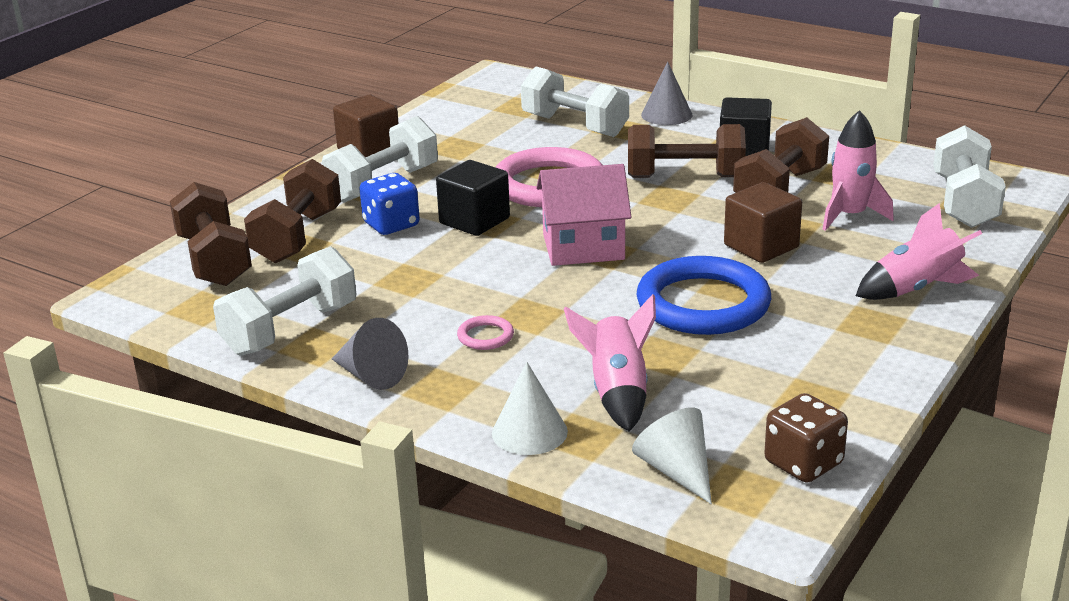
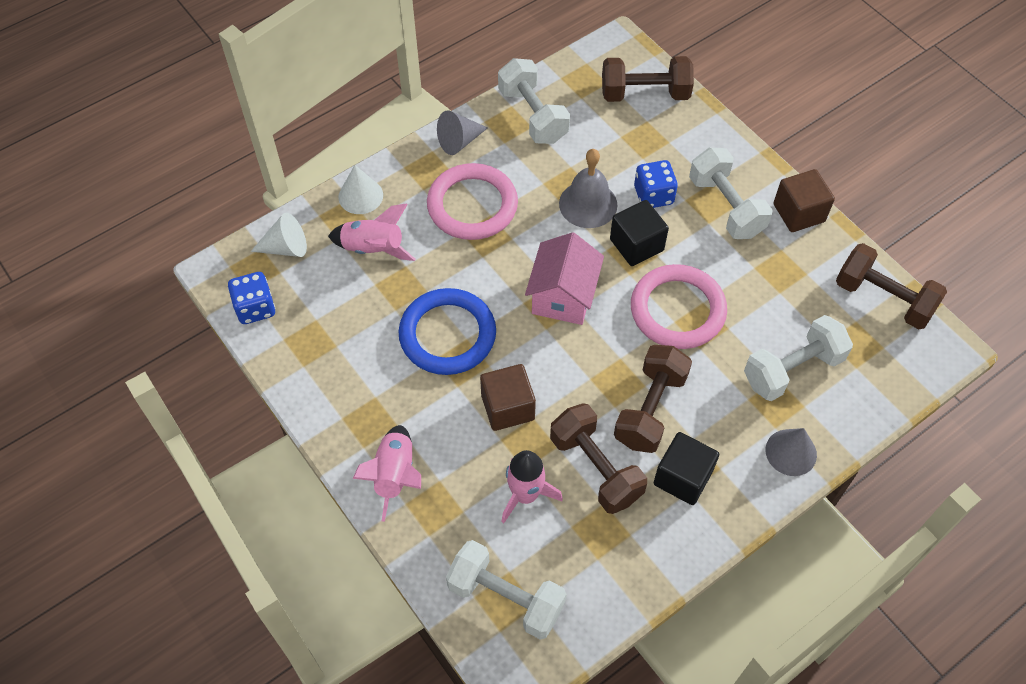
camera: 110 degrees right, 30 degrees up
brown dumbbell [244,159,341,263] -> brown dumbbell moved to [836,243,947,329]
pink ring [457,315,514,350] -> pink ring [427,163,518,240], size x2.42
brown dice [764,393,848,483] -> blue dice [228,272,275,324]
none -> grey bell [559,149,617,228]

